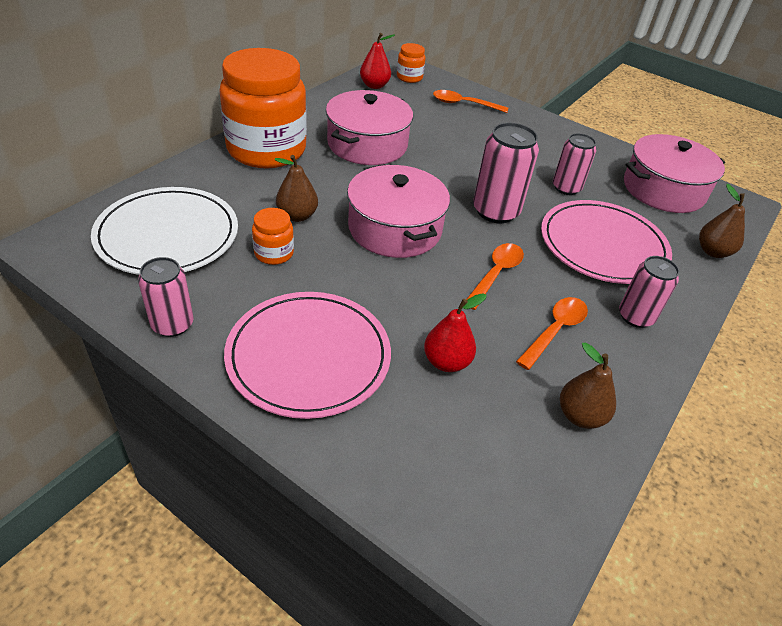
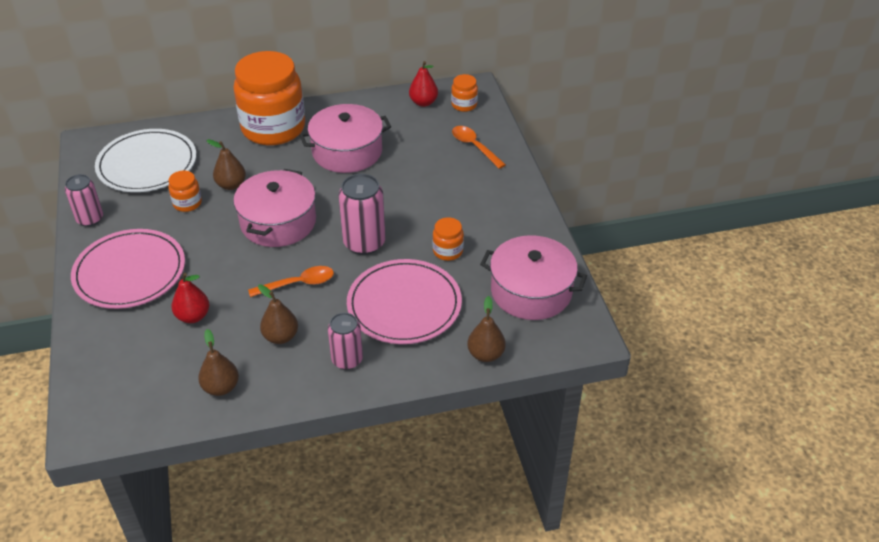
camera: 45 degrees right, 0 degrees up
orange spoon [516,297,588,370] -> brown pear [258,284,298,344]
pink can [553,133,596,195] -> orange jar [433,217,464,261]

